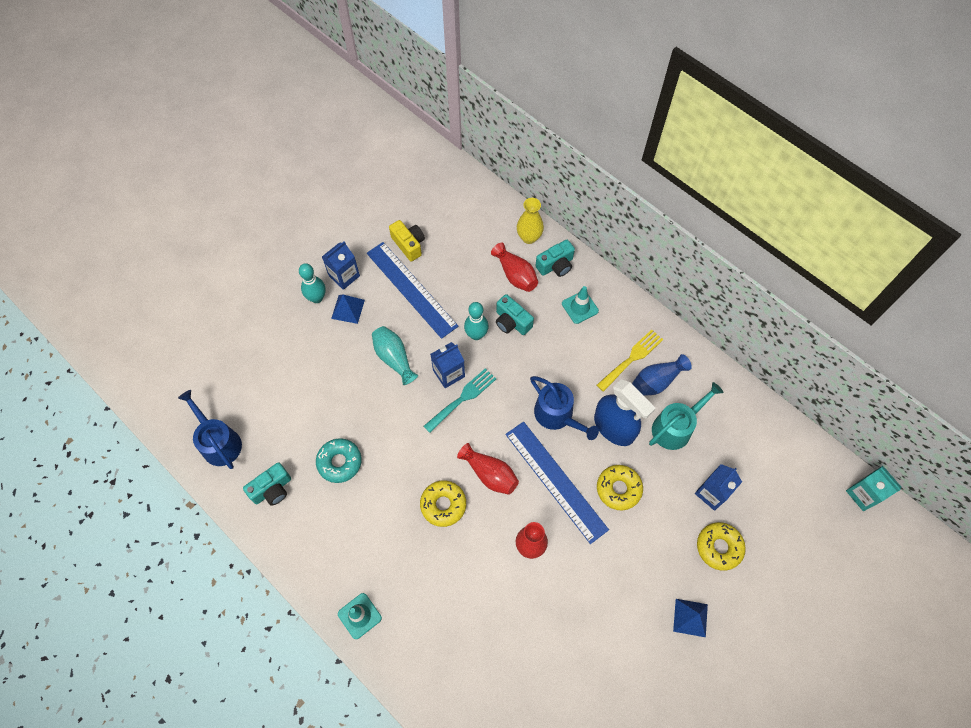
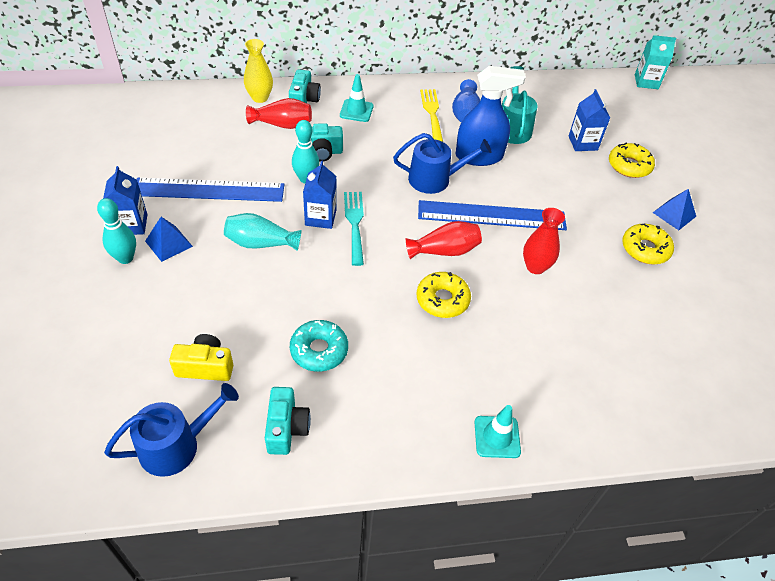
camera: 55 degrees left, 15 degrees down
blue watering can [178,390,242,469] -> blue watering can turned 150 degrees clockwise [104,383,239,477]
yellow camera [389,220,425,262] -> yellow camera moved to [169,334,233,381]
yellow donut [597,465,643,510] -> yellow donut moved to [622,224,674,265]

